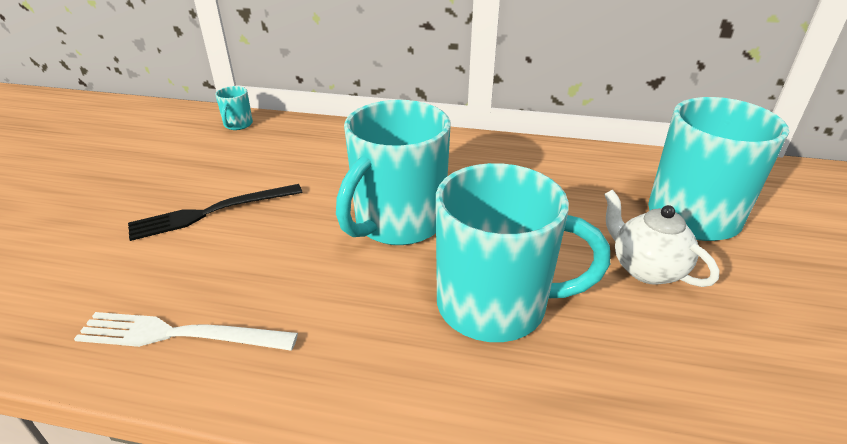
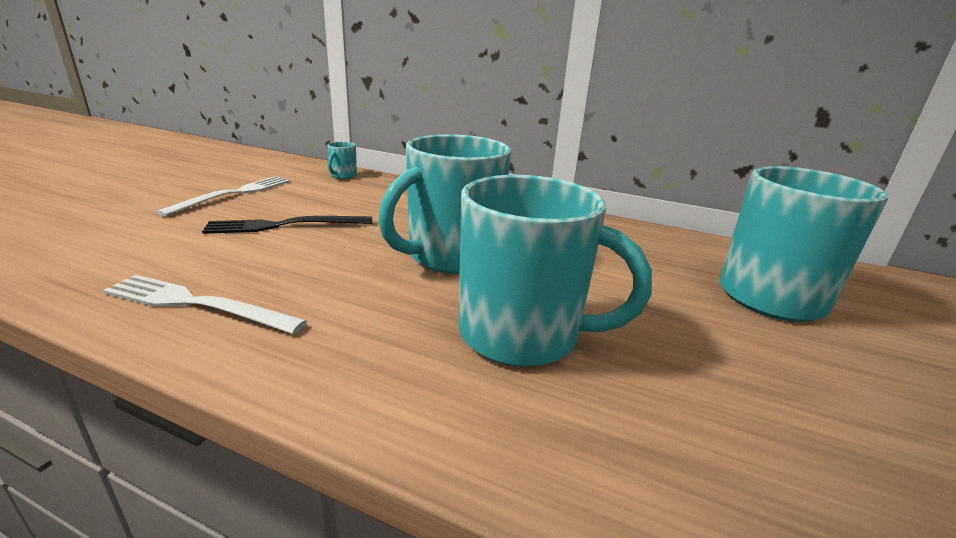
camera: 10 degrees right, 10 degrees down
white teapot [604,189,719,287] -> none
none -> white fork [156,176,290,216]

